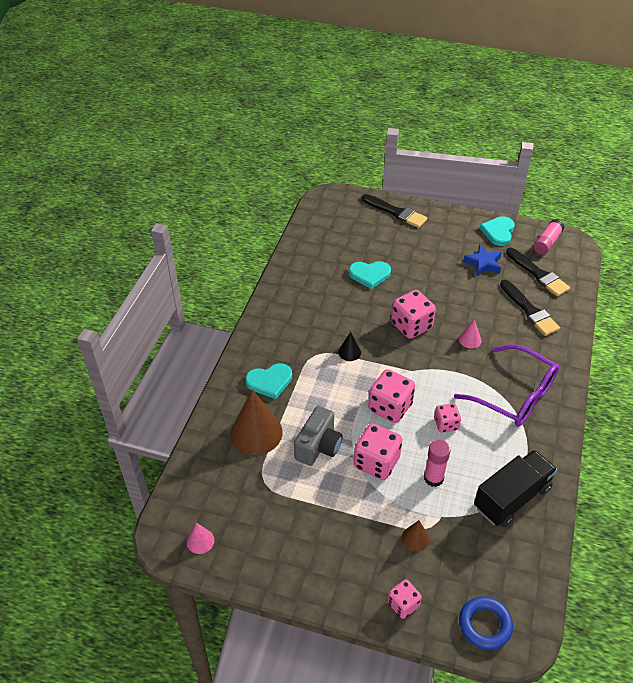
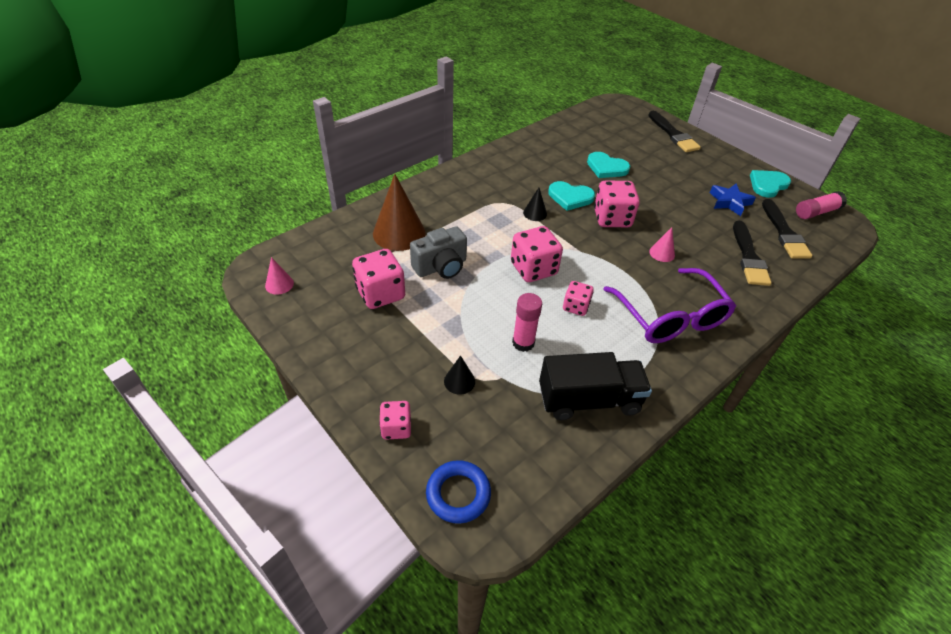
camera: 30 degrees right, 0 degrees up
turquoise heart [245,363,292,399] -> turquoise heart moved to [548,181,595,211]
pink dice [354,423,402,480] -> pink dice moved to [352,249,405,309]
brown cone [402,520,429,551] -> black cone [444,355,475,395]

